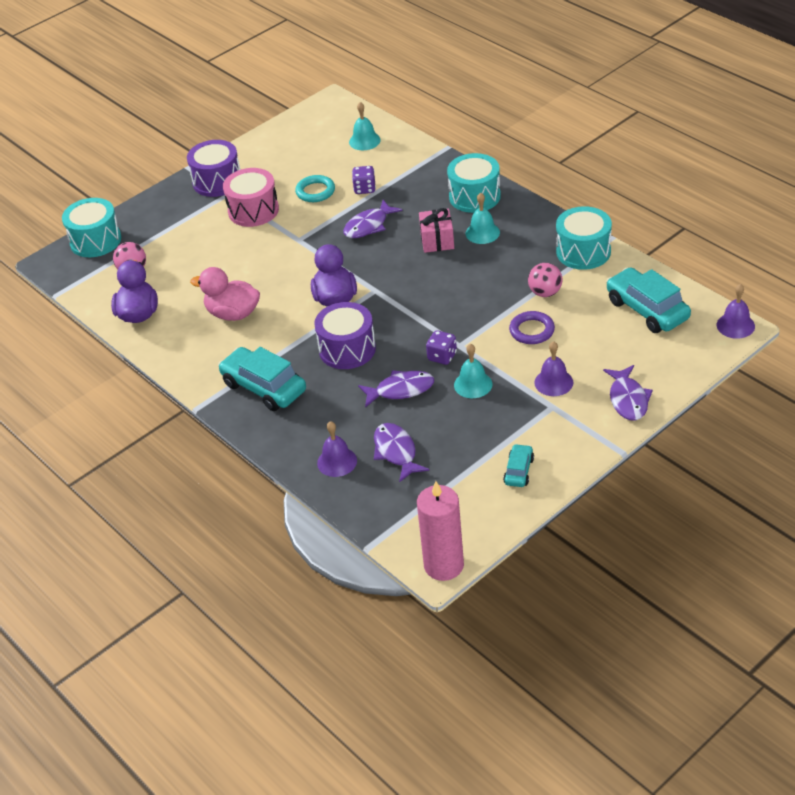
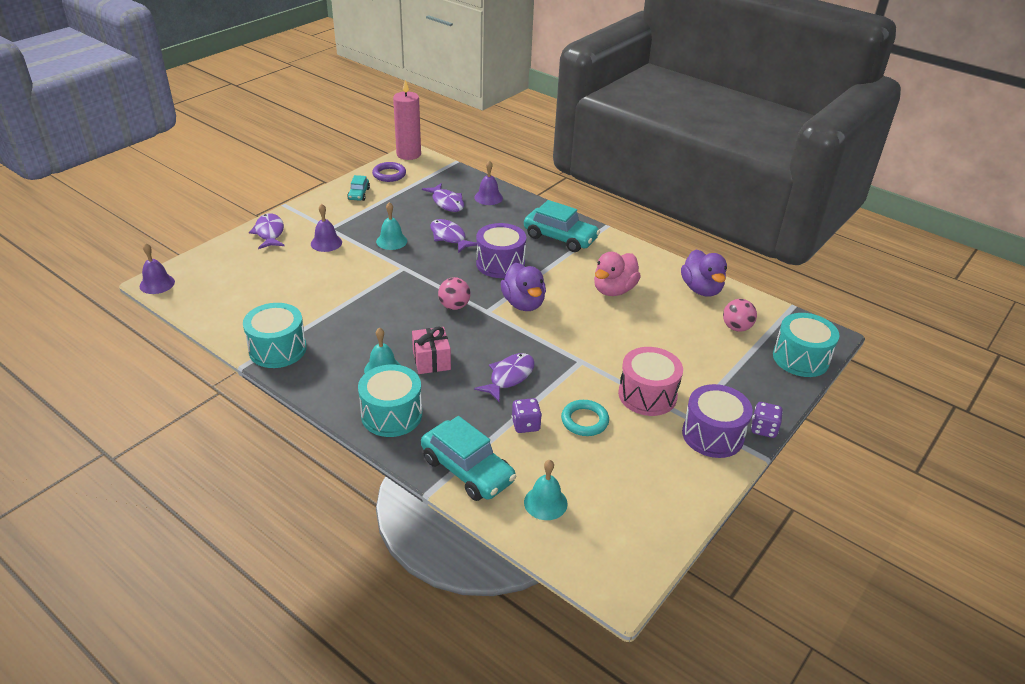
camera: 165 degrees right, 5 degrees down
pink duck [190,267,260,321] -> pink duck turned 120 degrees clockwise [594,252,641,296]
purple fish [358,370,434,408] -> purple fish turned 75 degrees clockwise [430,219,478,253]
purple dice [426,330,457,365] -> purple dice moved to [751,402,783,438]
purple ring [509,311,555,344] -> purple ring moved to [372,162,406,182]
pink ball [528,263,562,297] -> pink ball moved to [438,277,470,310]
turquoise car [606,267,691,333] -> turquoise car moved to [421,416,516,501]

